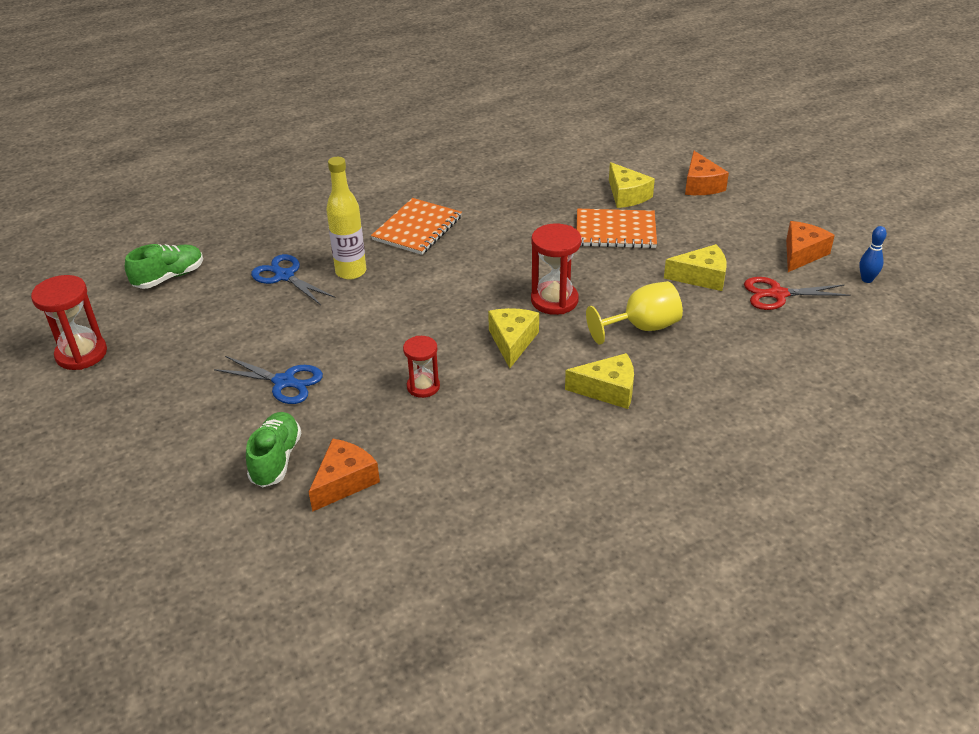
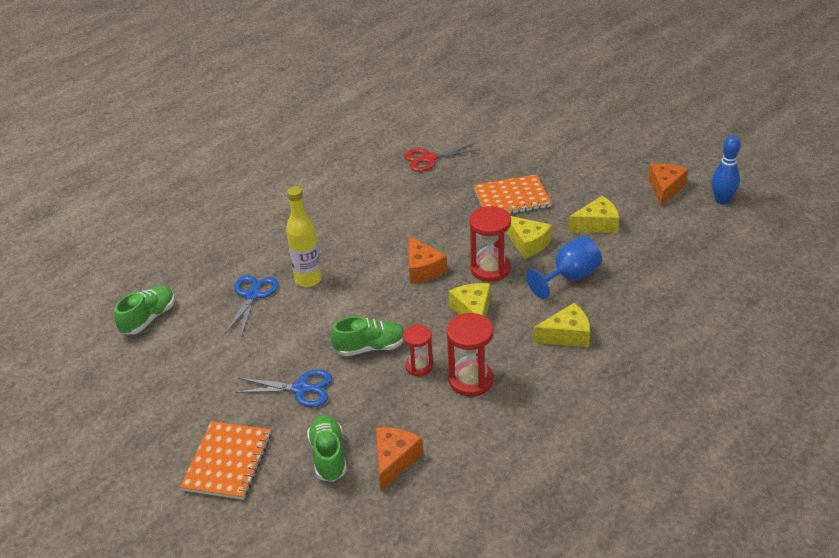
camera: 15 degrees left, 0 degrees up
red hourglass [31,275,107,370] -> red hourglass moved to [446,313,494,397]
blue scissors [251,254,336,305] -> blue scissors turned 75 degrees clockwise [225,275,278,337]
orange notebook [371,198,462,255] -> orange notebook moved to [180,421,272,500]
yellow goblet [586,281,683,345] -> blue goblet [526,236,602,299]
yellow cheese [609,162,655,208] -> yellow cheese moved to [506,216,552,259]
orange cheese [685,151,729,195] -> orange cheese moved to [408,236,447,284]
red scissors [744,277,850,310] -> red scissors moved to [404,143,480,172]
blue bowling pin [859,226,887,283] -> blue bowling pin [711,135,741,205], size x1.51
none -> green shoe [331,316,404,356]

